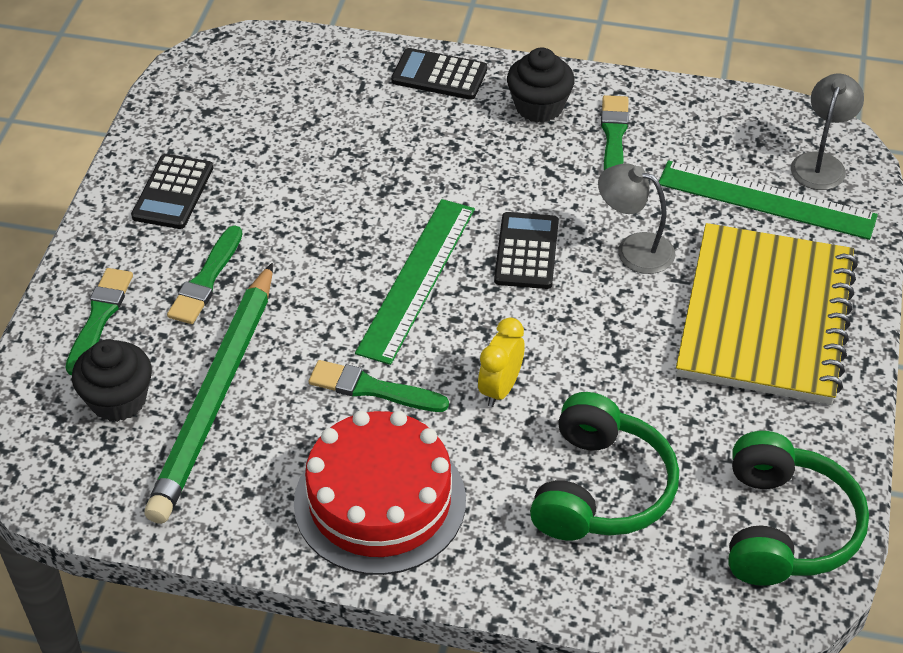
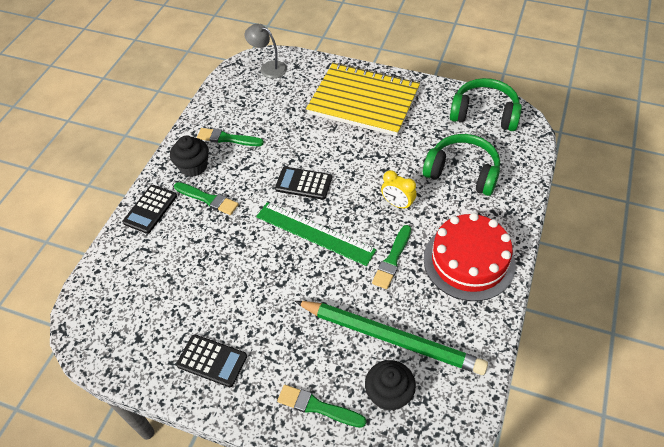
camera: 80 degrees left, 5 degrees up
green brush [167,225,242,324] -> green brush moved to [174,182,239,215]
grey lamp [598,163,675,274] -> none
green ruler [659,160,878,240] -> none

